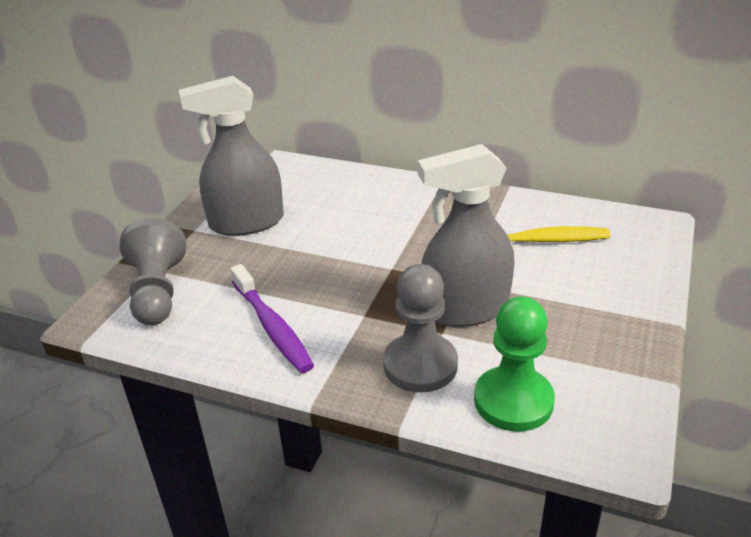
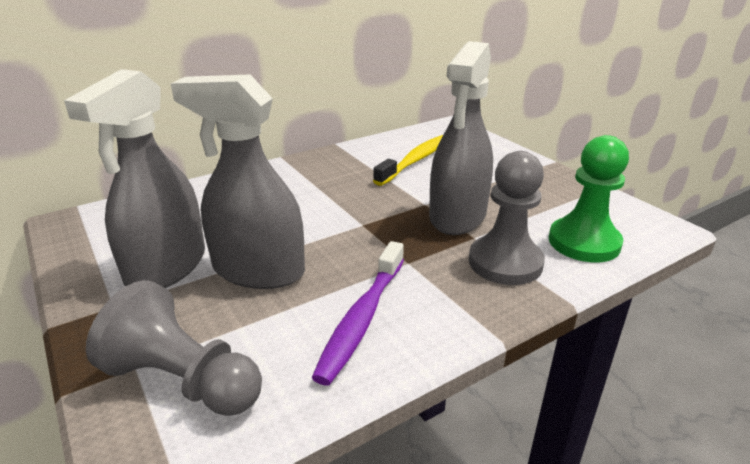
camera: 55 degrees left, 5 degrees down
purple toothbrush [230,264,314,373] -> purple toothbrush turned 105 degrees clockwise [312,241,404,385]
none -> grey spray bottle [171,74,305,289]

